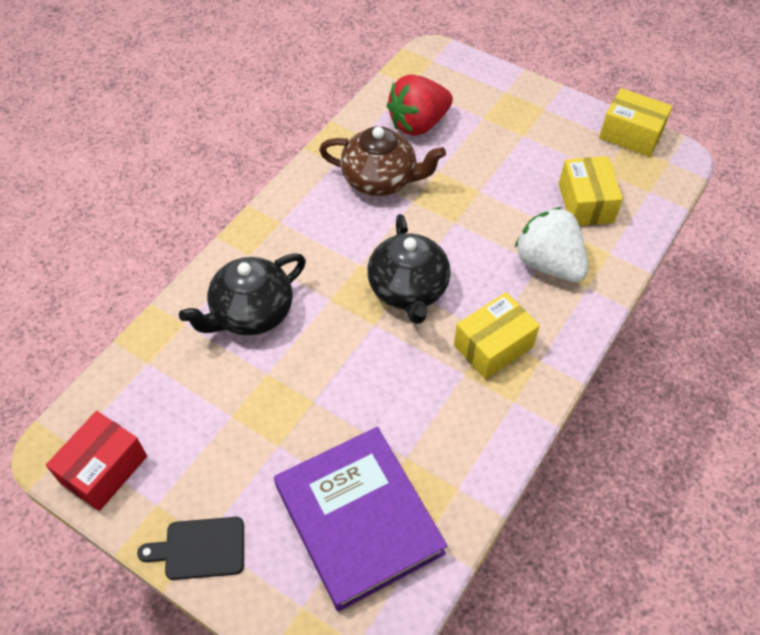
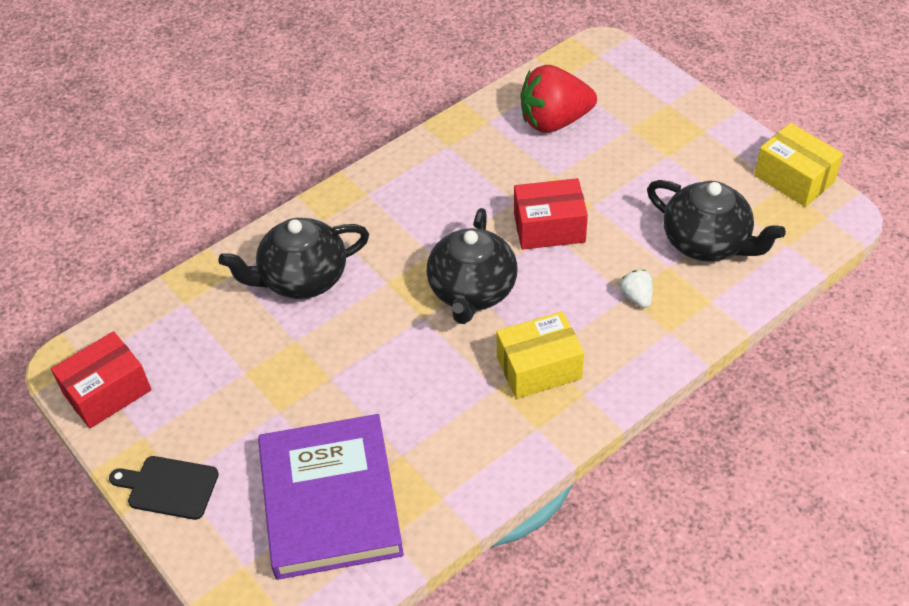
camera: 20 degrees right, 5 degrees down
brown teapot [319,126,446,196] -> none
white strawberry [515,207,588,282] -> white strawberry [620,270,653,308], size x0.45
yellow box [559,156,623,226] -> black teapot [647,180,786,262]
none -> red box [514,178,588,250]

